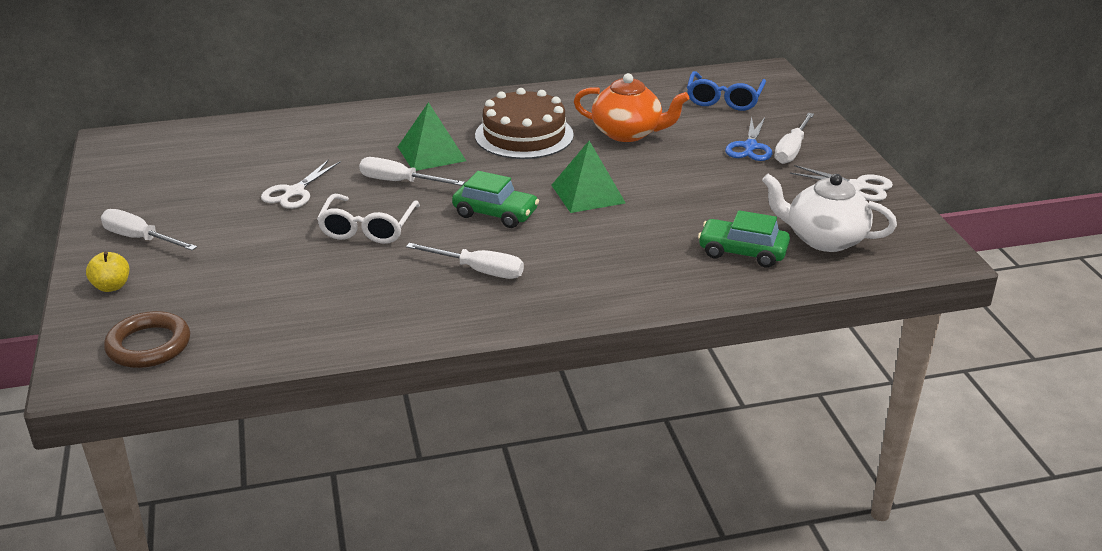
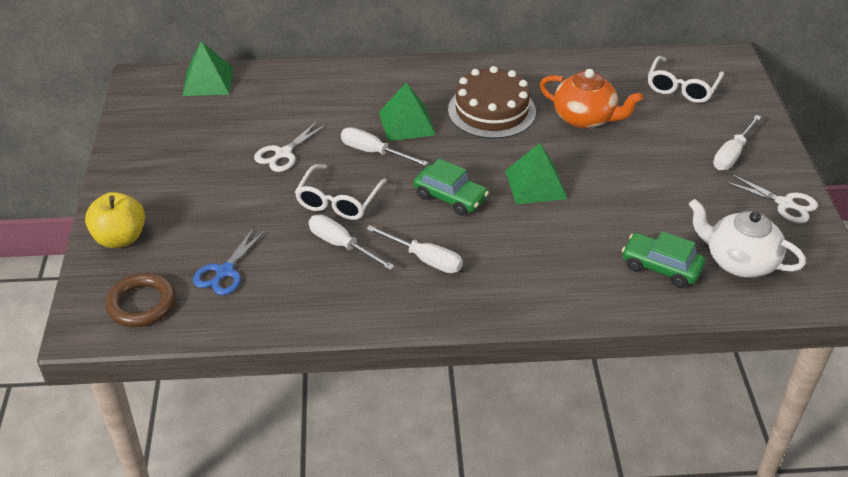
camera: 10 degrees right, 10 degrees up
yellow apple [86,251,129,292] -> yellow apple [85,192,145,248], size x1.66
white screwdriver [101,209,197,250] -> white screwdriver moved to [309,215,395,270]
blue glasses [687,71,766,111] -> white glasses [648,56,724,103]
blue scissors [725,116,772,161] -> blue scissors moved to [193,227,266,295]
none -> green pyramid [182,41,233,96]

